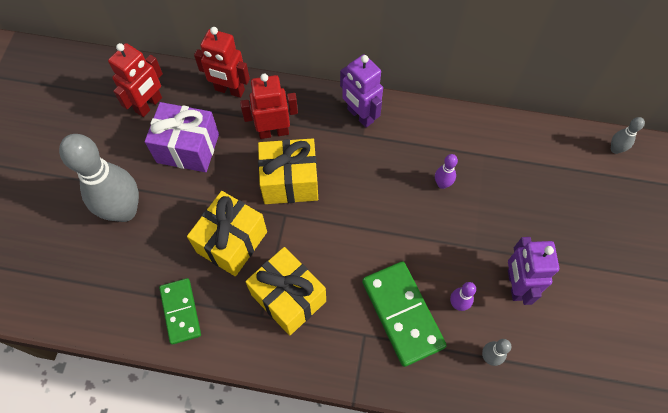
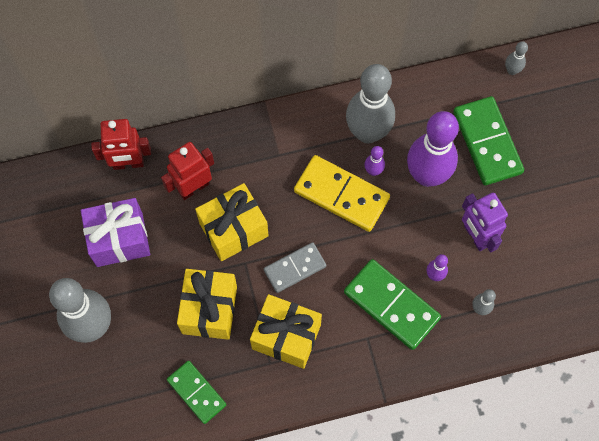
camera: 25 degrees left, 5 degrees up
red robot [108,43,163,117] -> none
purple robot [340,54,383,128] -> none
none -> grey domino [264,242,326,293]
none -> yellow domino [294,155,390,232]
none -> grey bowling pin [346,64,395,144]
none -> purple bowling pin [407,111,459,187]
none -> green domino [453,96,524,185]

